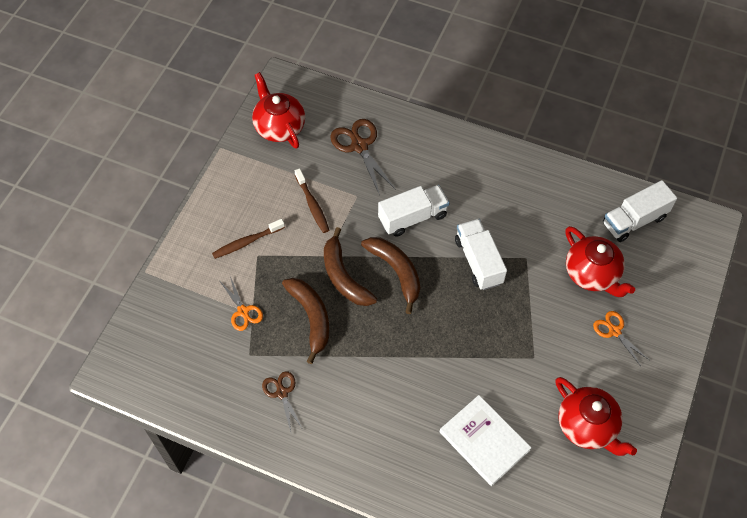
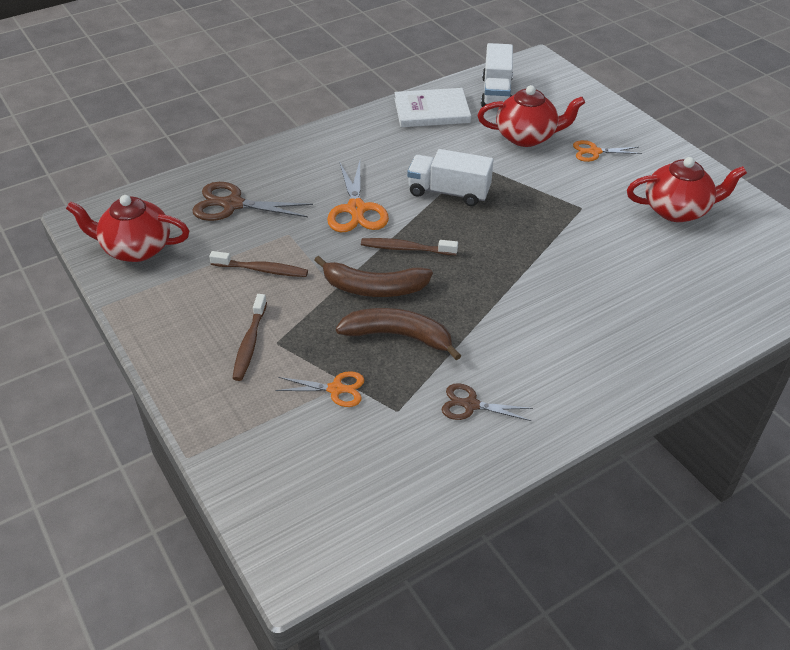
camera: 55 degrees left, 15 degrees down
brown banana [361,237,420,314] -> brown toothbrush [361,238,458,255]
white truck [378,185,450,237] -> orange scissors [327,161,389,232]
white book [440,395,531,486] -> white book moved to [395,88,471,127]

